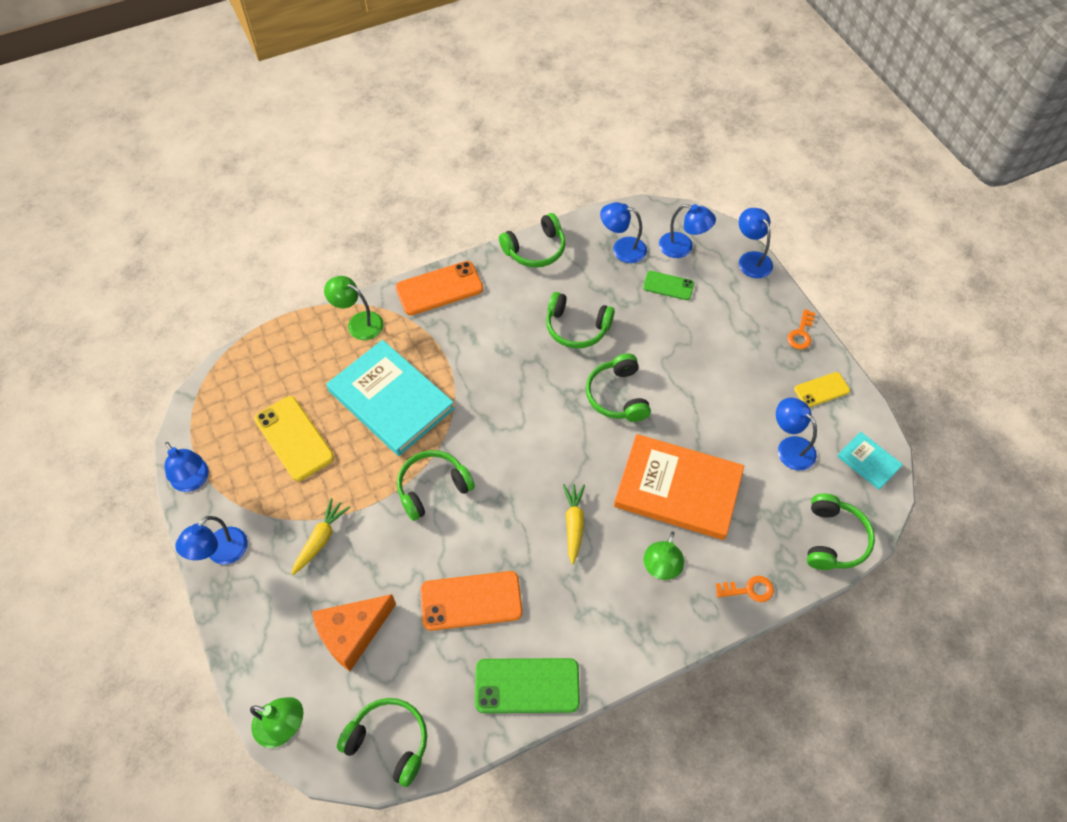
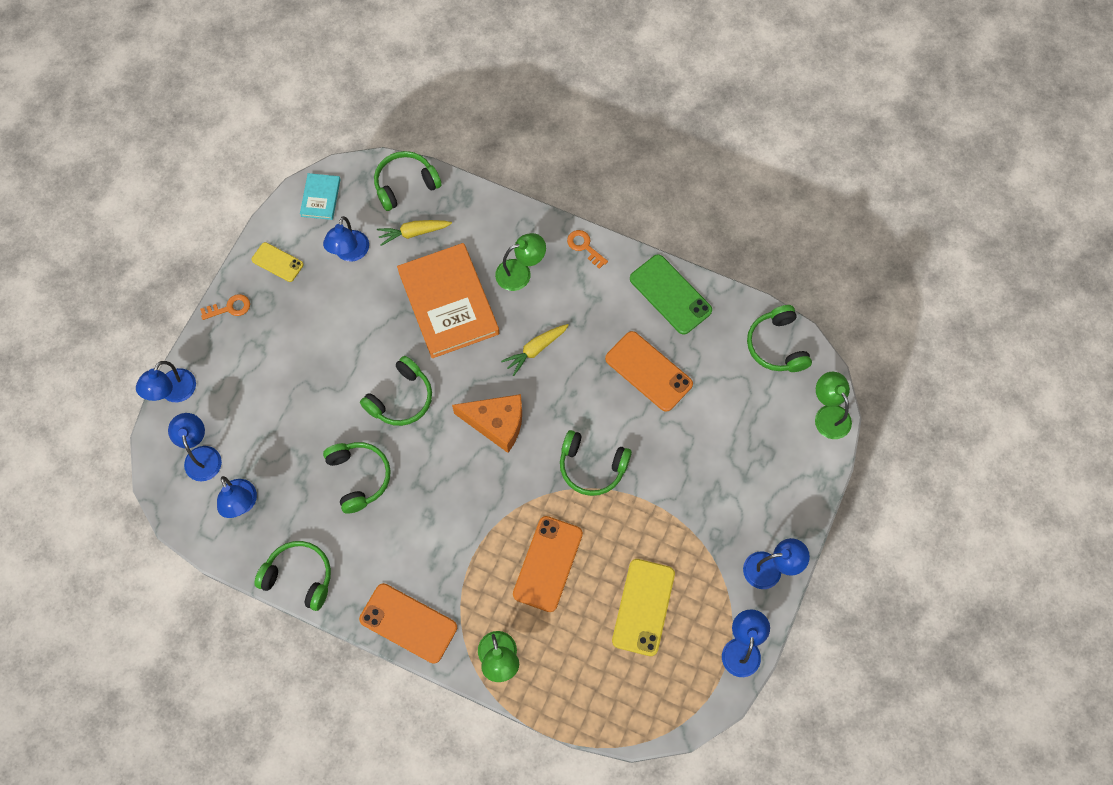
camera: 130 degrees left, 10 degrees up
yellow carrot [291,498,350,575] -> yellow carrot moved to [377,220,452,246]
orange cheese [312,594,396,671] -> orange cheese moved to [452,394,522,453]
turquoise book [327,340,455,456] -> orange phone [513,516,583,612]
green phone [643,271,694,300] -> none
orange key [716,576,774,602] -> orange key moved to [567,230,608,269]

